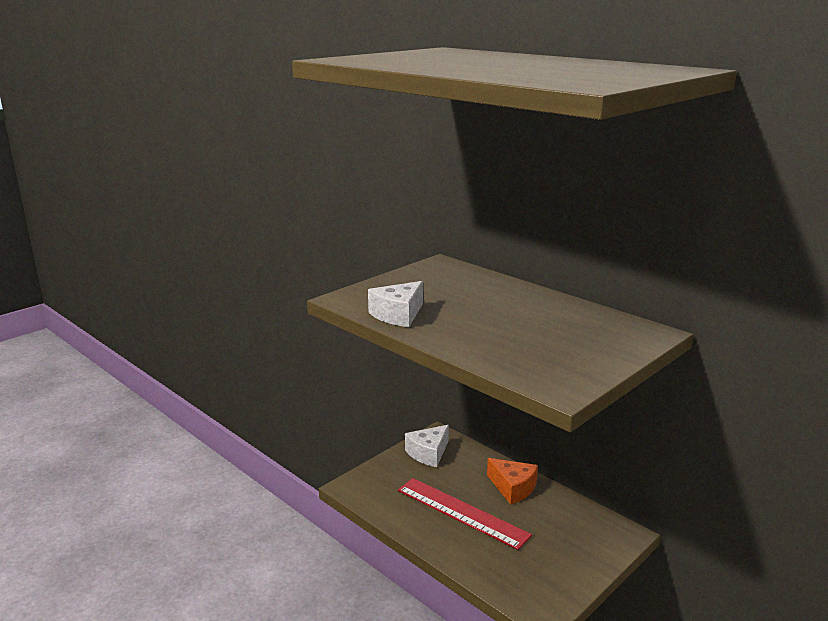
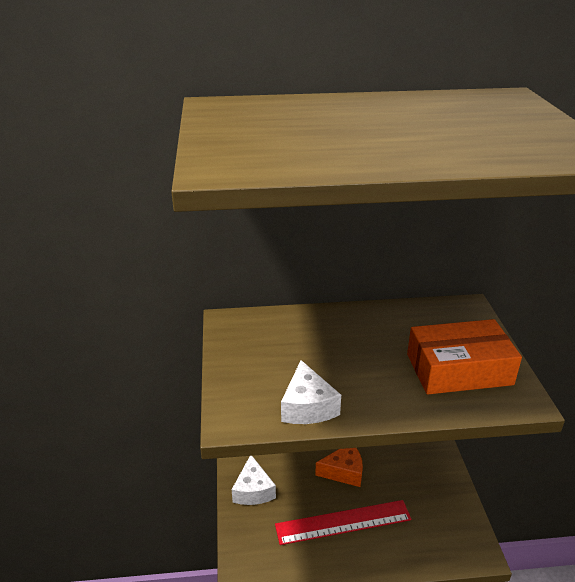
camera: 50 degrees left, 10 degrees up
none -> orange box [407,319,522,394]

